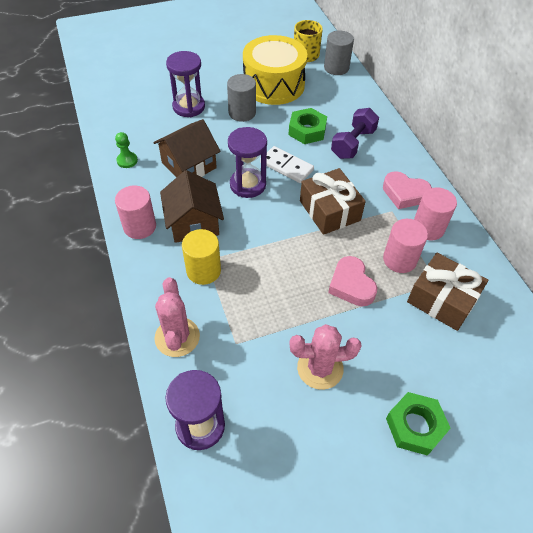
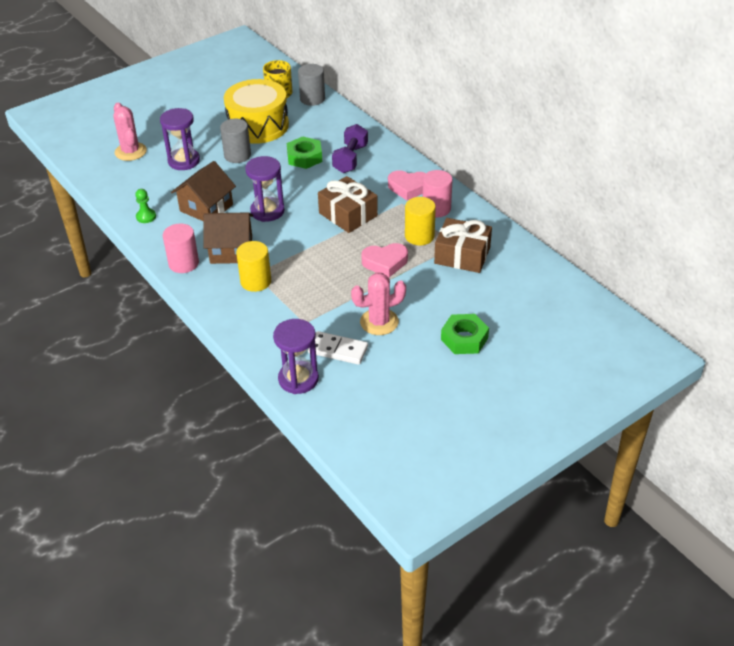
camera: 15 degrees left, 10 degrees down
pink cactus [155,277,200,357] -> pink cactus moved to [114,103,147,161]
brown house [160,170,224,243] -> brown house turned 60 degrees counterclockwise [203,212,253,264]
white domino [260,146,314,183] -> white domino moved to [308,331,368,365]
pink heart [328,256,377,306] -> pink heart turned 60 degrees counterclockwise [362,243,408,277]
pink cylinder [383,219,428,273] -> yellow cylinder [405,197,436,245]

